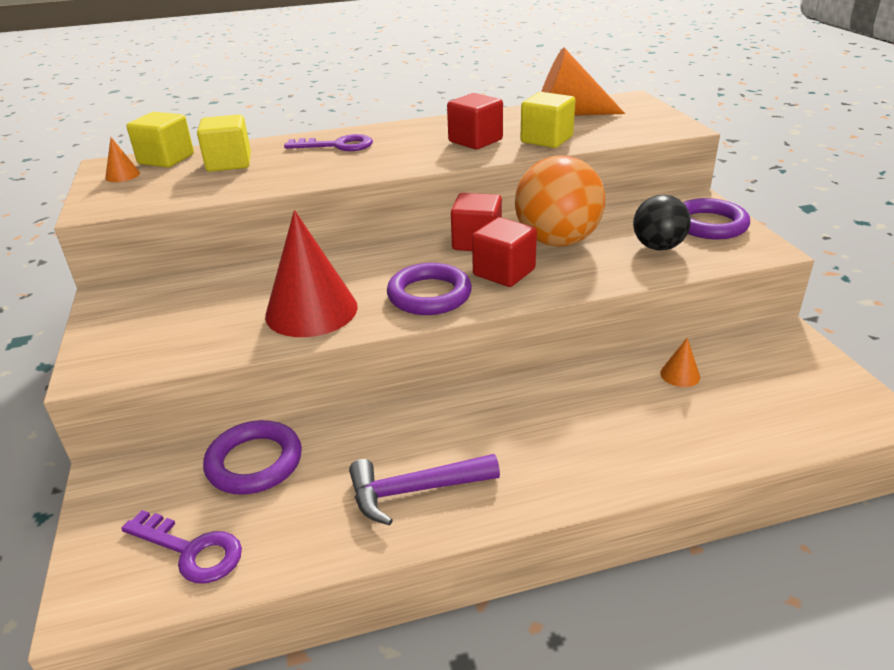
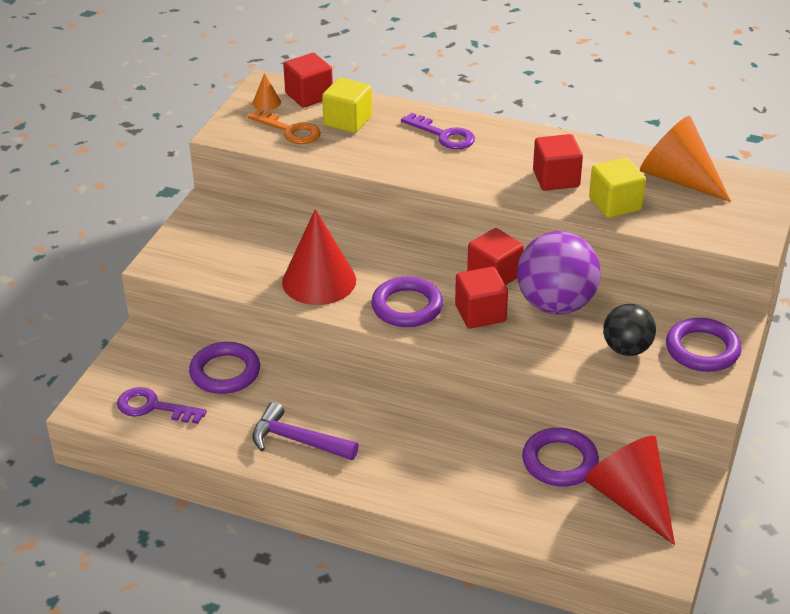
camera: 35 degrees right, 5 degrees up
purple key [121,510,242,583] -> purple key turned 135 degrees clockwise [117,387,207,424]
yellow cube [126,112,194,168] -> red cube [283,53,333,108]
orange ball [515,156,605,247] -> purple ball [517,231,601,315]
orange cone [660,338,700,387] -> purple ring [522,428,599,487]
none -> orange key [248,109,321,144]
none -> red cone [584,436,675,545]

